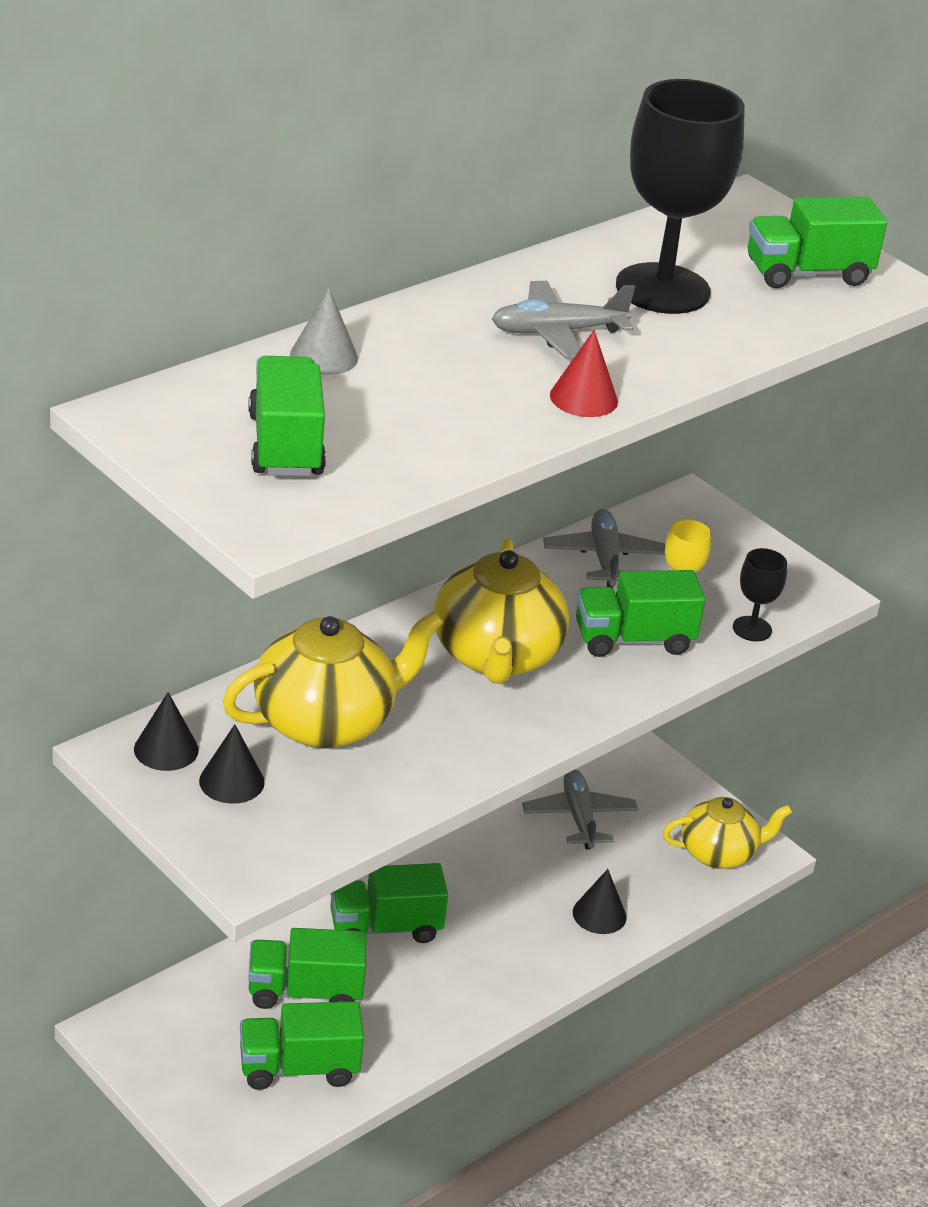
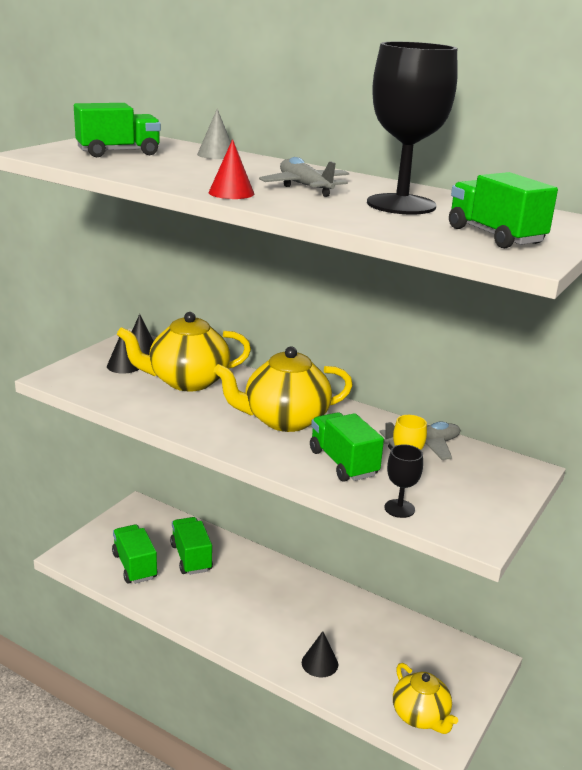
camera: 75 degrees right, 10 degrees down
yellow teapot [223,611,443,749] -> yellow teapot turned 120 degrees clockwise [117,312,251,391]
green truck [330,863,448,943] -> none
grey plane [522,769,638,849] -> none

